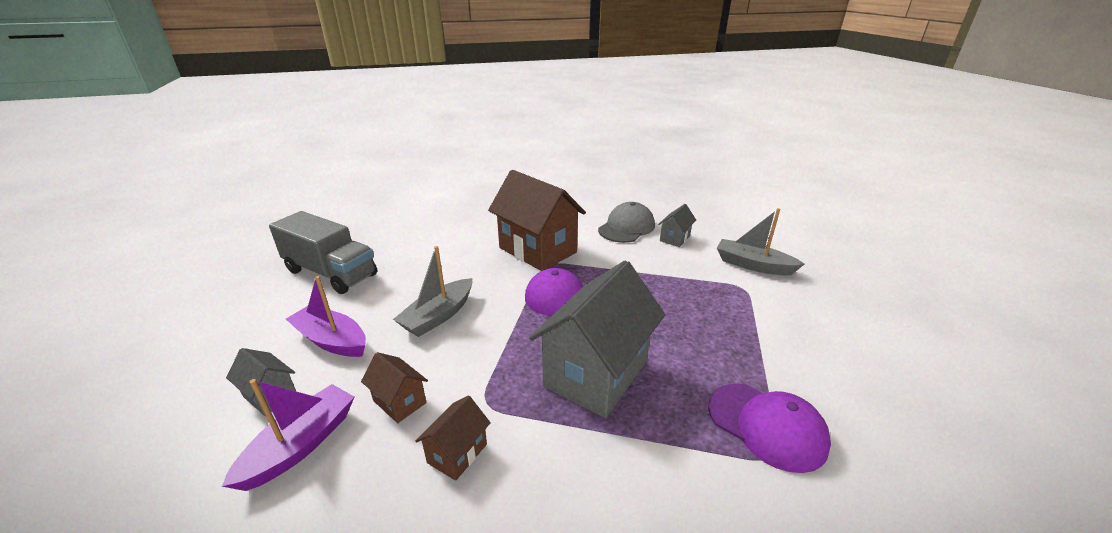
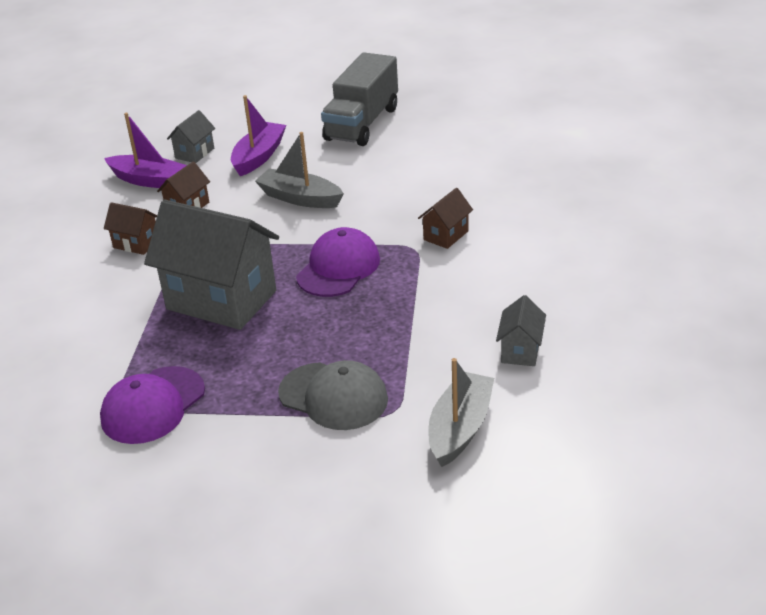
camera: 85 degrees right, 5 degrees up
brown house [488,170,586,271] -> brown house [418,188,473,249], size x0.45
grey cap [598,202,655,243] -> grey cap moved to [278,360,388,430]
grey house [658,204,696,247] -> grey house turned 75 degrees clockwise [496,295,546,366]

